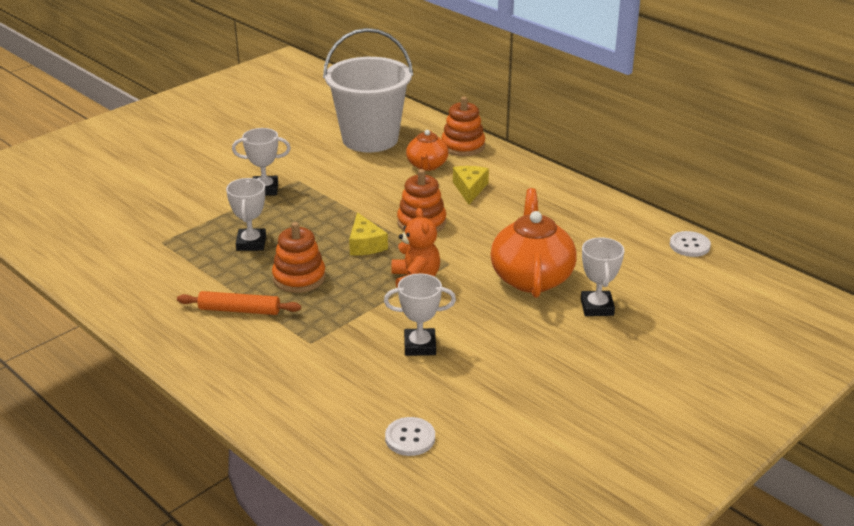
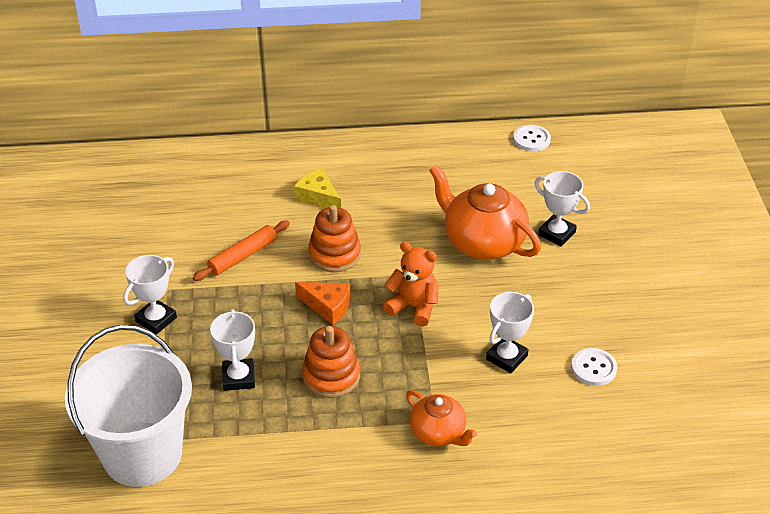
camera: 50 degrees left, 10 degrees up
orange rolling pin [177,291,301,315] -> orange rolling pin moved to [193,221,290,281]
white trophy [226,178,266,251] -> white trophy turned 45 degrees clockwise [210,309,255,391]
white bucket [323,28,413,152] -> white bucket moved to [65,325,192,487]
yellow cheese [349,212,388,255] -> orange cheese [295,282,351,325]
white button [385,417,435,456] -> white button moved to [571,348,617,386]
orange teapot [406,130,449,171] -> orange teapot moved to [406,390,477,446]
orange stacking toy [441,96,485,156] -> none

